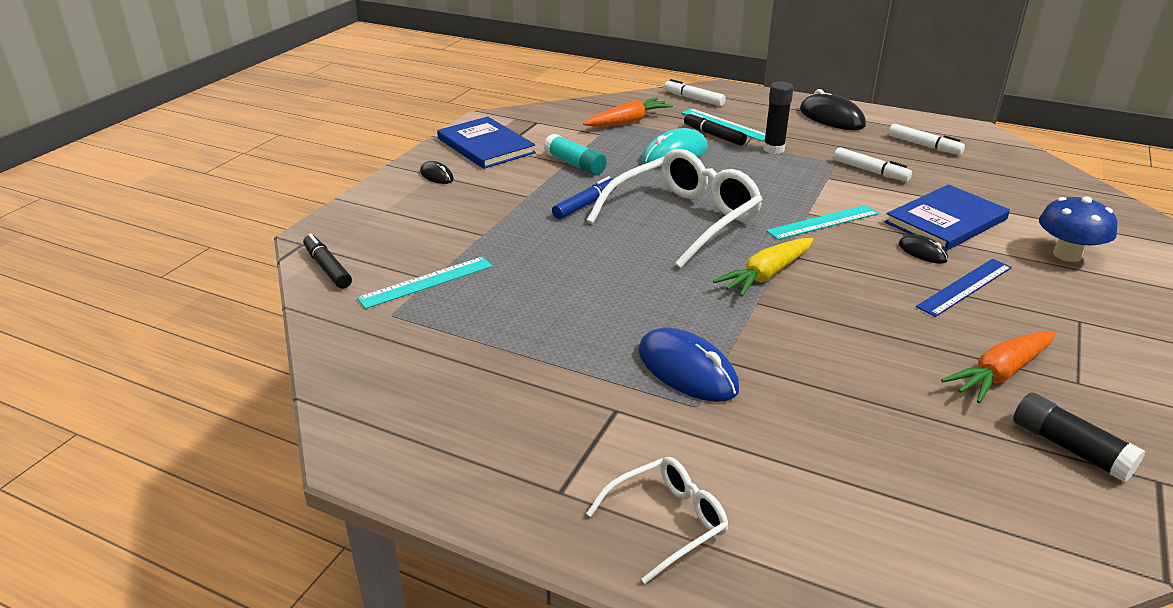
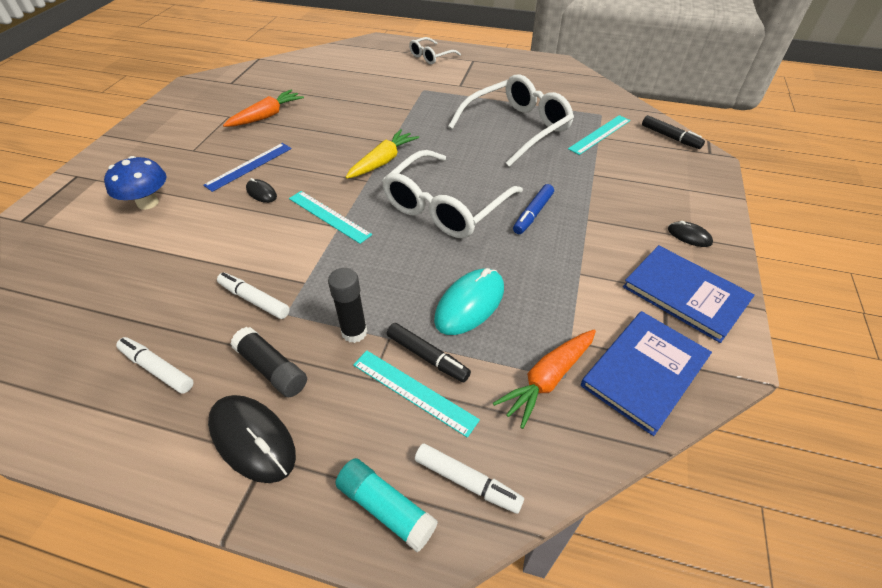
camera: 170 degrees right, 15 degrees up
turquoise glue stick [544,133,607,176] -> turquoise glue stick moved to [335,458,438,552]
blue mouse [638,327,739,402] -> none
turquoise ruler [766,205,879,240] -> turquoise ruler turned 75 degrees clockwise [289,191,372,244]
blue book [885,185,1010,251] -> blue book moved to [581,311,712,436]
black glue stick [1013,392,1145,482] -> black glue stick moved to [231,327,307,397]
none -> white glasses [448,74,574,167]

